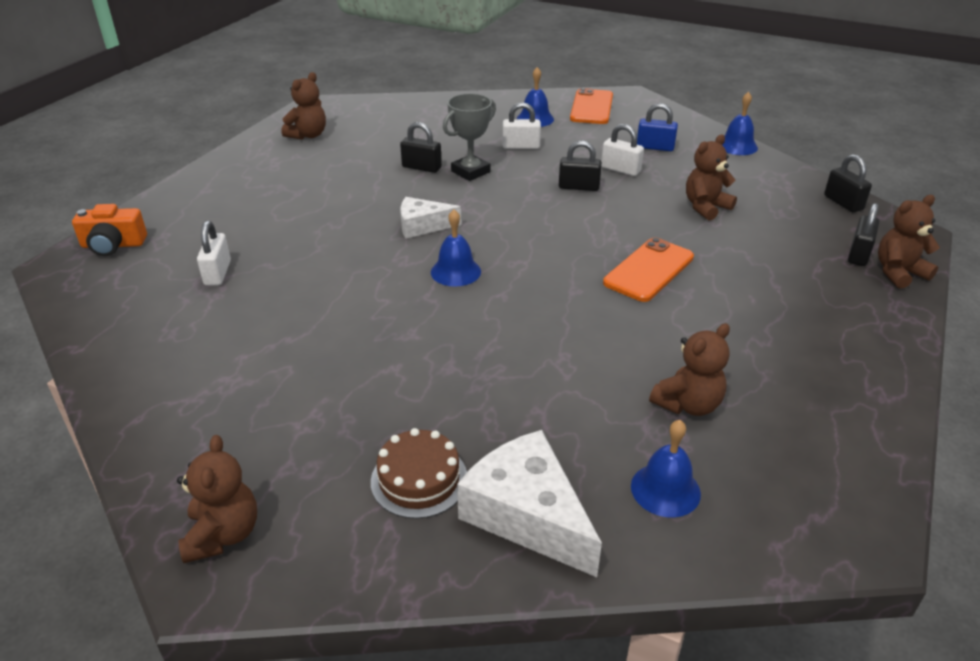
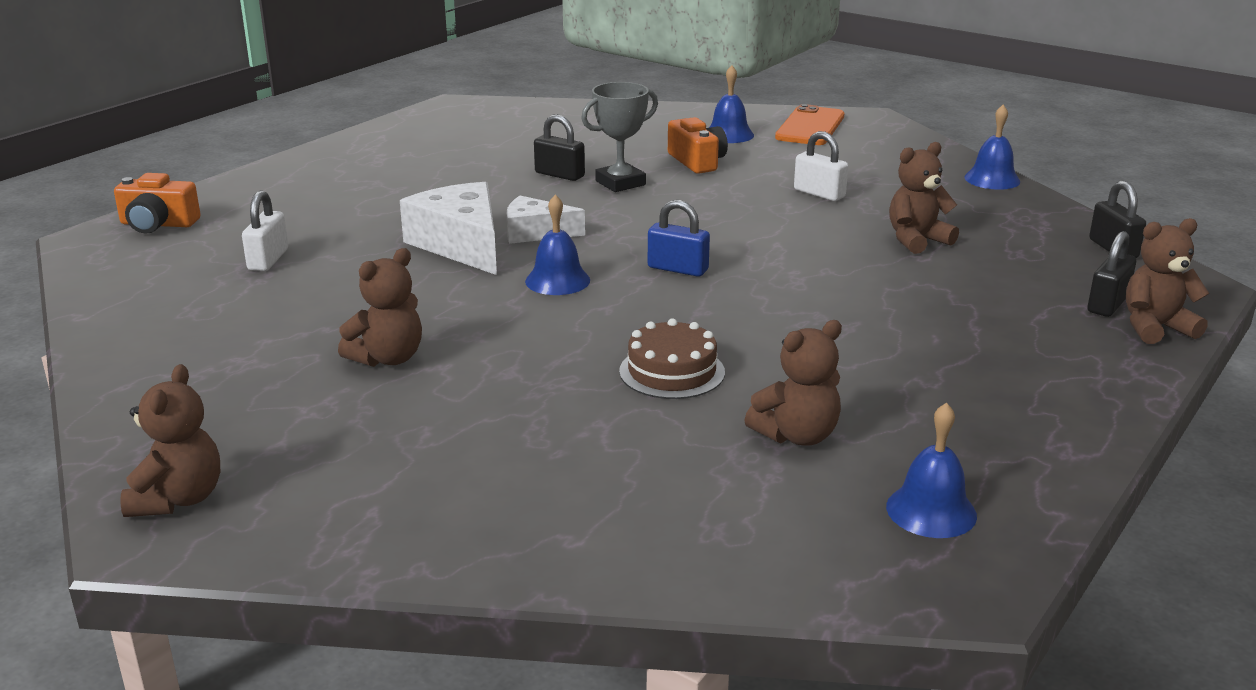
camera: 10 degrees right, 10 degrees down
brown teddy bear [281,72,326,140] -> brown teddy bear moved to [338,248,422,367]
brown cake [371,428,467,519] -> brown cake moved to [619,318,725,399]
white cheese [457,430,602,577] -> white cheese moved to [400,182,497,275]
white padlock [503,102,541,149] -> orange camera [668,117,728,174]
black padlock [559,140,602,191] -> none
orange phone [603,237,694,302] -> none
blue bell [631,420,701,517] -> blue bell moved to [886,402,977,538]
blue padlock [637,103,678,151] -> blue padlock moved to [648,200,710,277]

